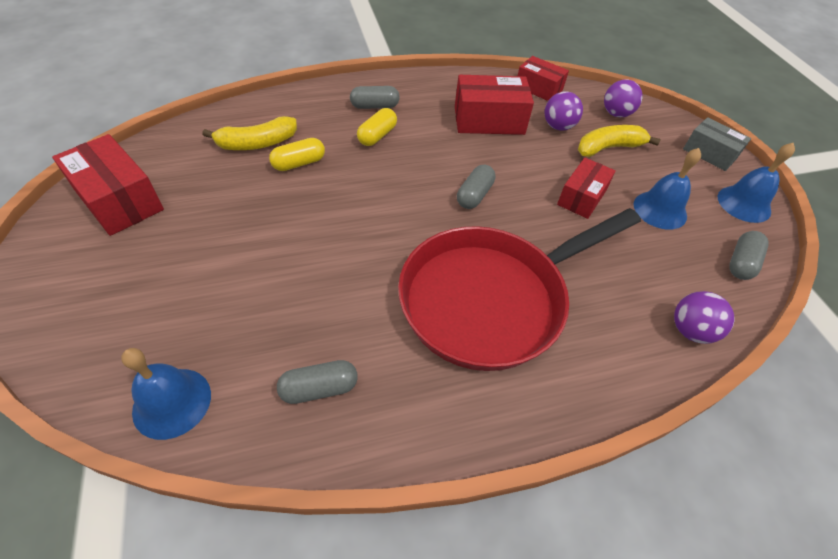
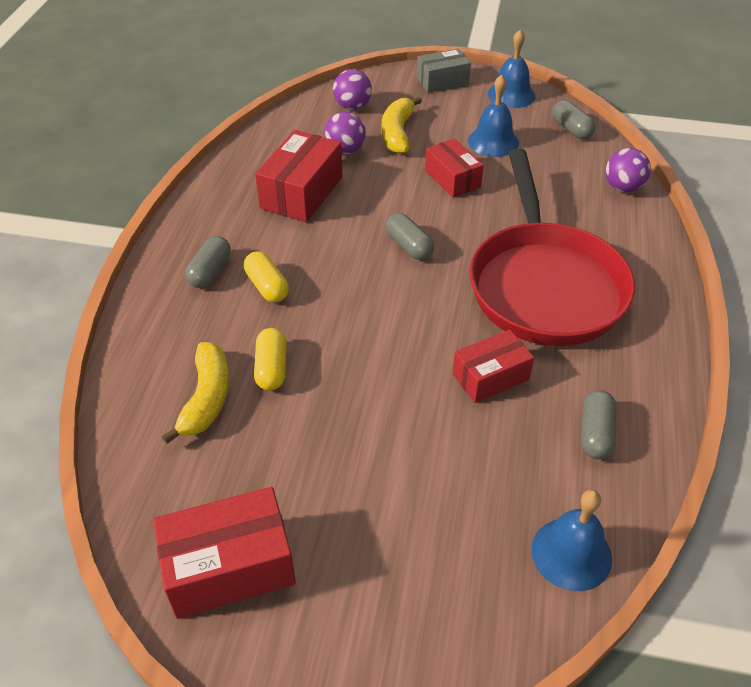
camera: 60 degrees left, 5 degrees down
red box [518,56,569,101] -> red box moved to [453,329,534,403]

